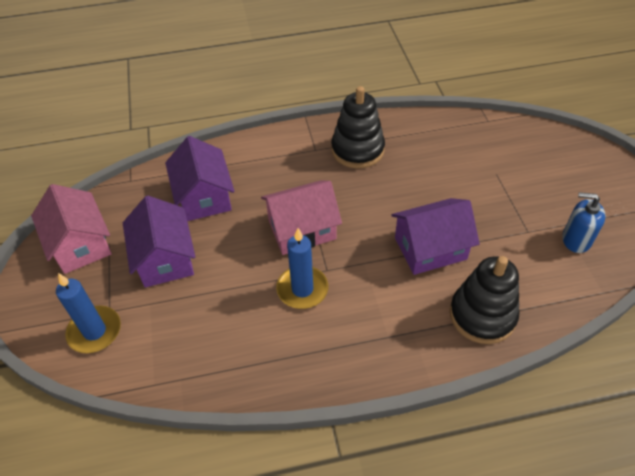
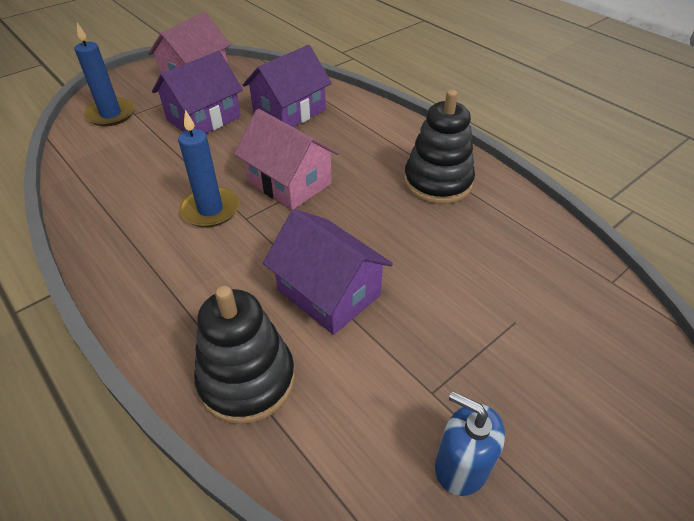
camera: 60 degrees right, 5 degrees down
blue soap dispenser [562,192,606,253] -> blue soap dispenser turned 45 degrees counterclockwise [435,391,505,496]

